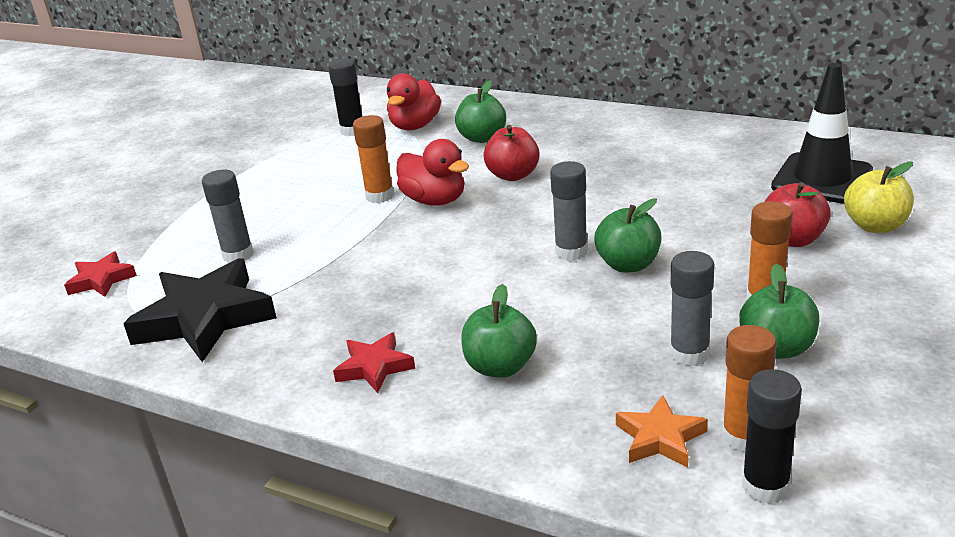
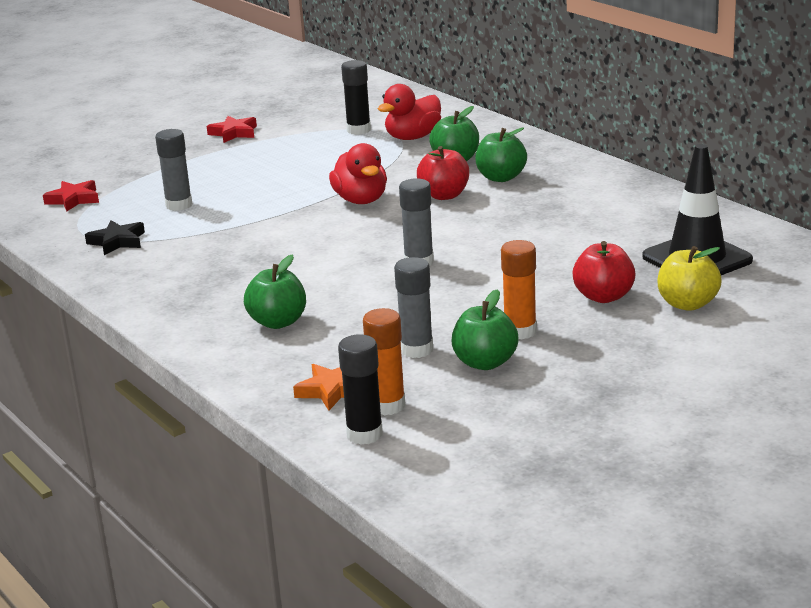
camera: 25 degrees right, 5 degrees down
black star [123,258,277,362] -> black star [85,220,145,255], size x0.51
red star [333,332,415,393] -> red star moved to [207,116,257,143]
orange glue stick [353,115,394,203] -> none
green apple [594,199,661,273] -> green apple moved to [475,127,527,182]

